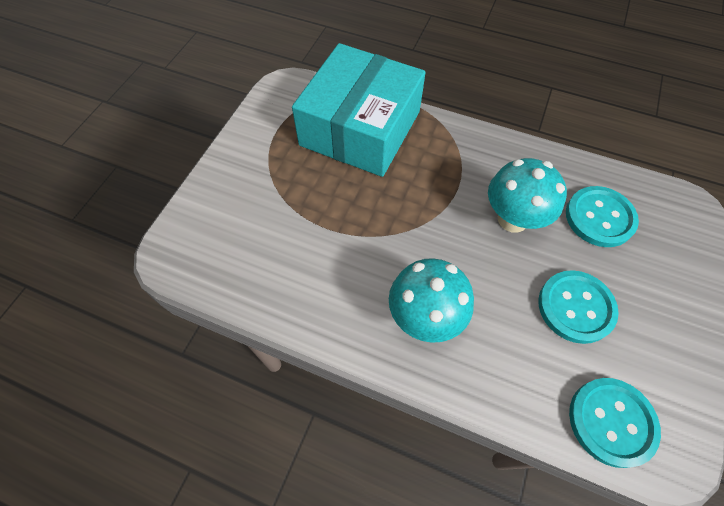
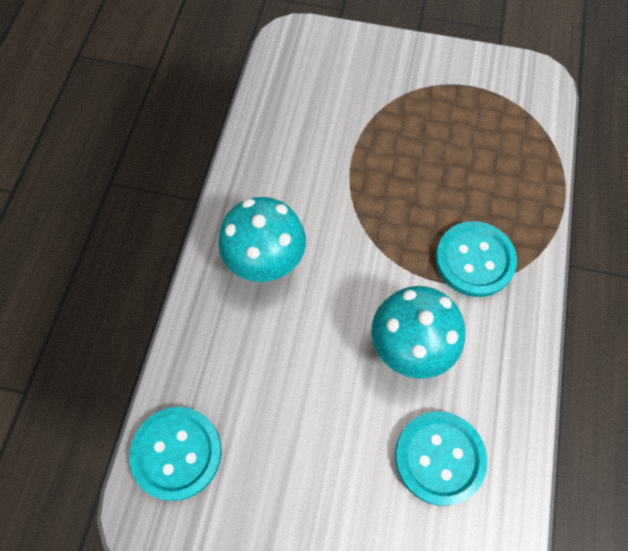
camera: 80 degrees right, 5 degrees up
turquoise box [292,43,426,177] -> none
turquoise button [538,270,619,344] -> turquoise button moved to [435,221,517,297]

